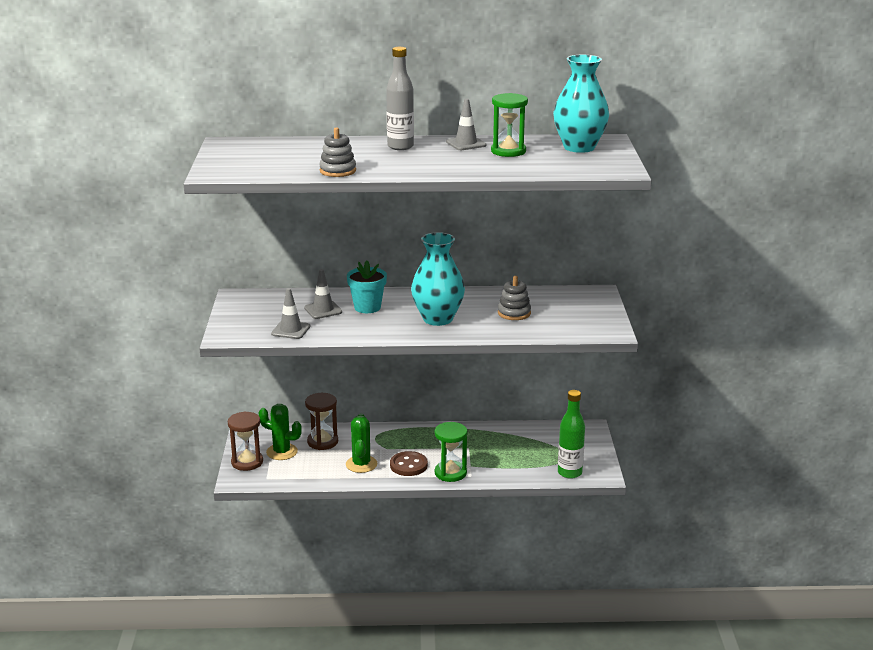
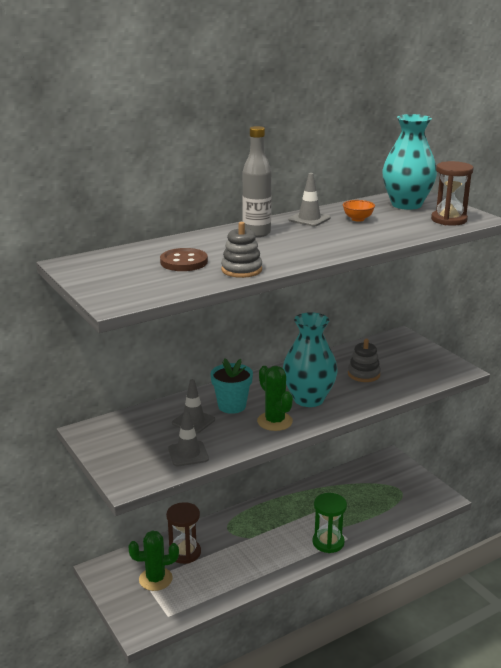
camera: 30 degrees left, 0 degrees up
brown hourglass [228,411,263,471] -> brown hourglass moved to [431,161,474,226]
green cactus [346,413,377,473] -> green cactus moved to [257,366,293,431]
brown button [390,451,428,476] -> brown button moved to [160,248,208,271]
green hourglass [491,93,528,157] -> orange bowl [343,200,375,222]
green bottle [558,390,585,479] -> none

